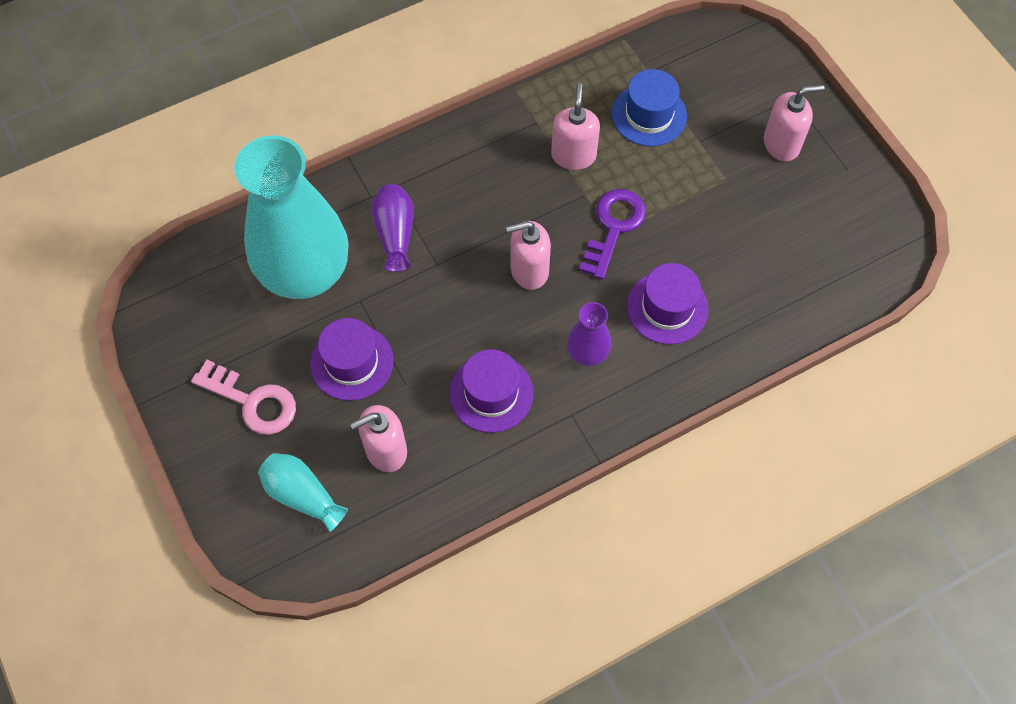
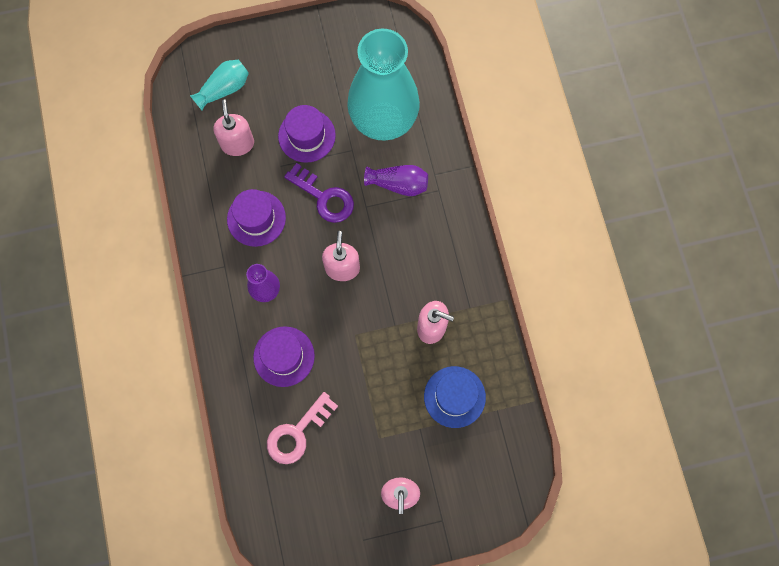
camera: 105 degrees right, 10 degrees up
pink key [191,360,296,435] -> pink key moved to [267,392,338,464]
purple key [579,189,646,280] -> purple key moved to [284,163,354,223]

